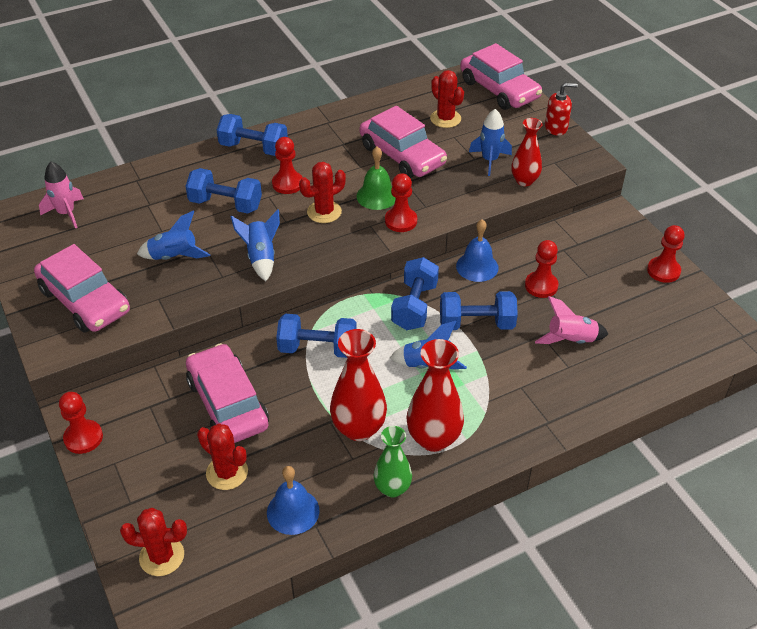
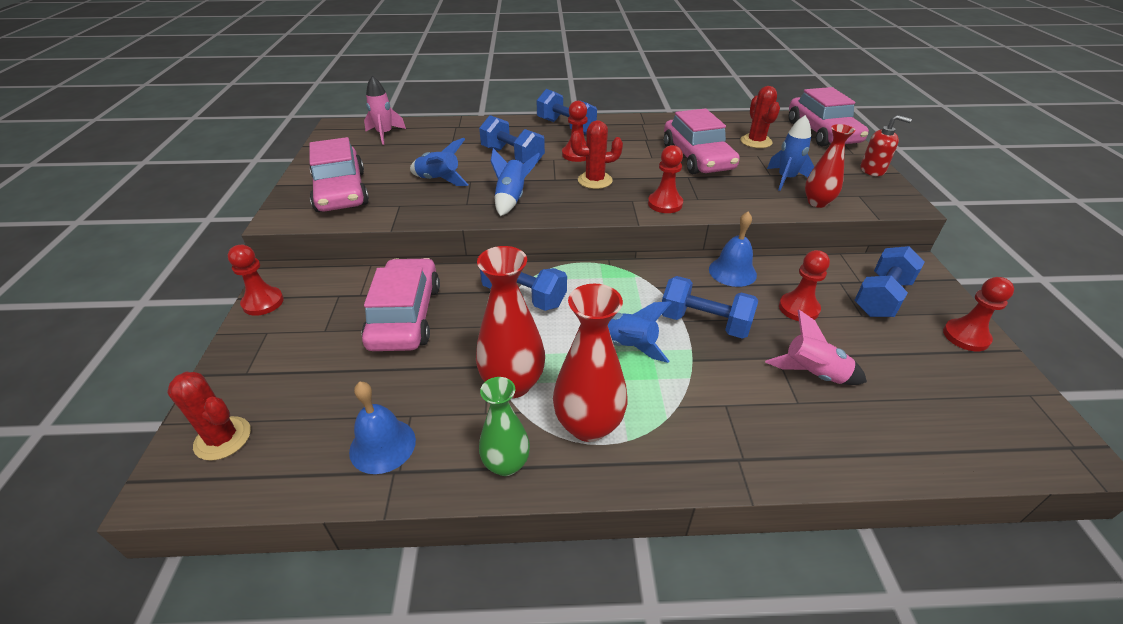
camera: 25 degrees right, 5 degrees down
red cactus [197,424,248,490] -> none
green bell [356,146,396,210] -> none
blue dumbbell [391,257,439,330] -> blue dumbbell moved to [854,246,925,317]

